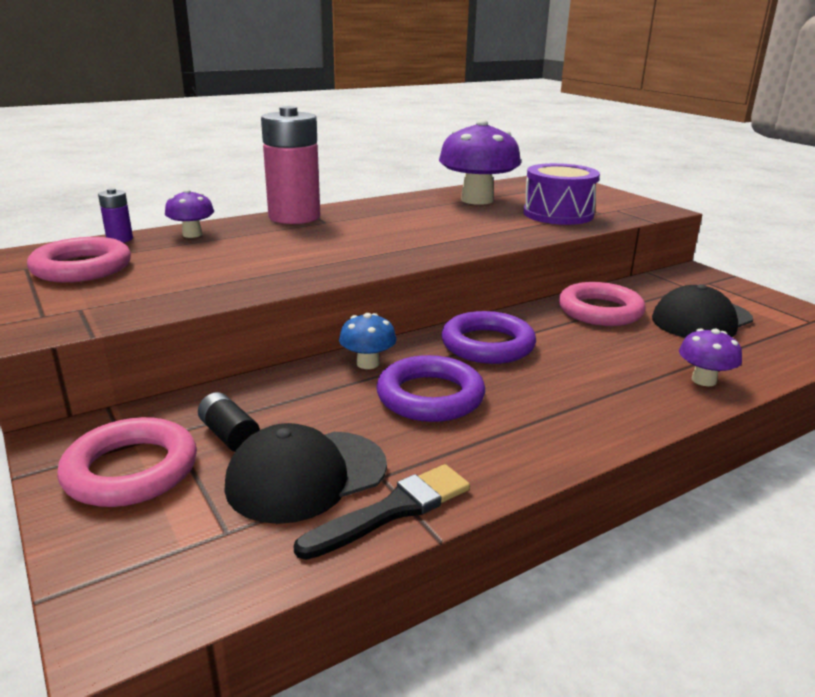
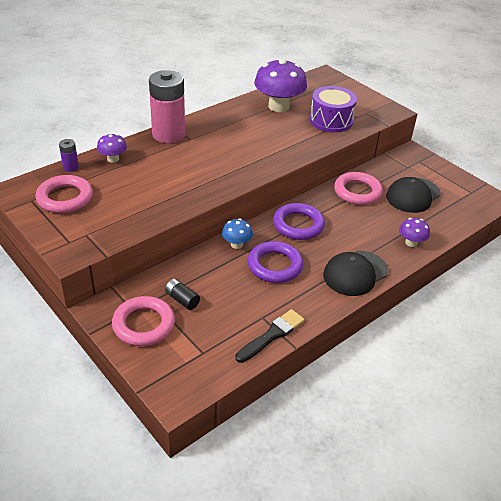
camera: 10 degrees left, 15 degrees up
black cap [224,423,387,524] -> black cap moved to [323,251,389,296]

